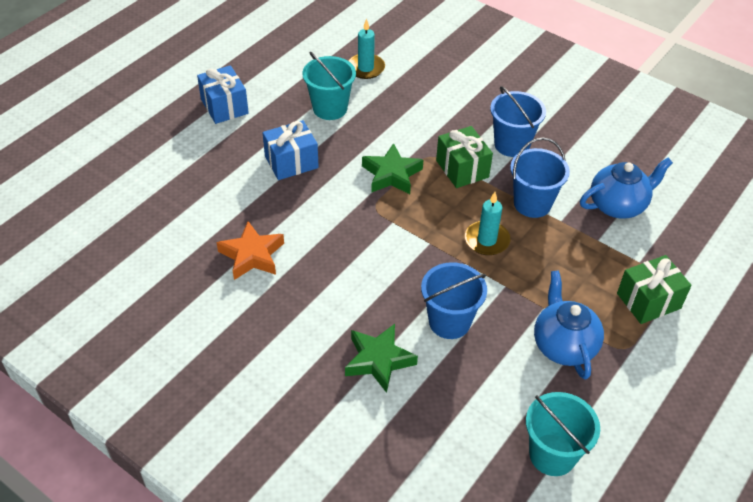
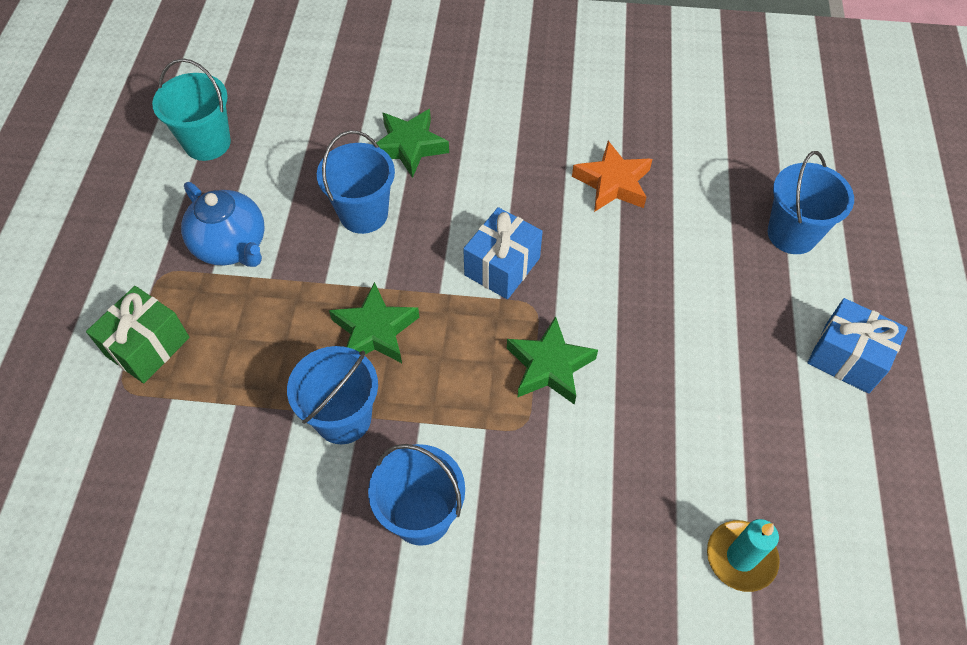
camera: 150 degrees right, 10 degrees up
blue gift [262,120,319,180] -> blue gift moved to [463,207,543,299]
turquoise bucket [302,52,356,120] -> none
green gift [436,126,493,188] -> none
turquoise candle [465,192,510,255] -> green star [329,282,419,363]
blue teapot [580,158,673,219] -> none
none -> blue bucket [768,151,854,254]

